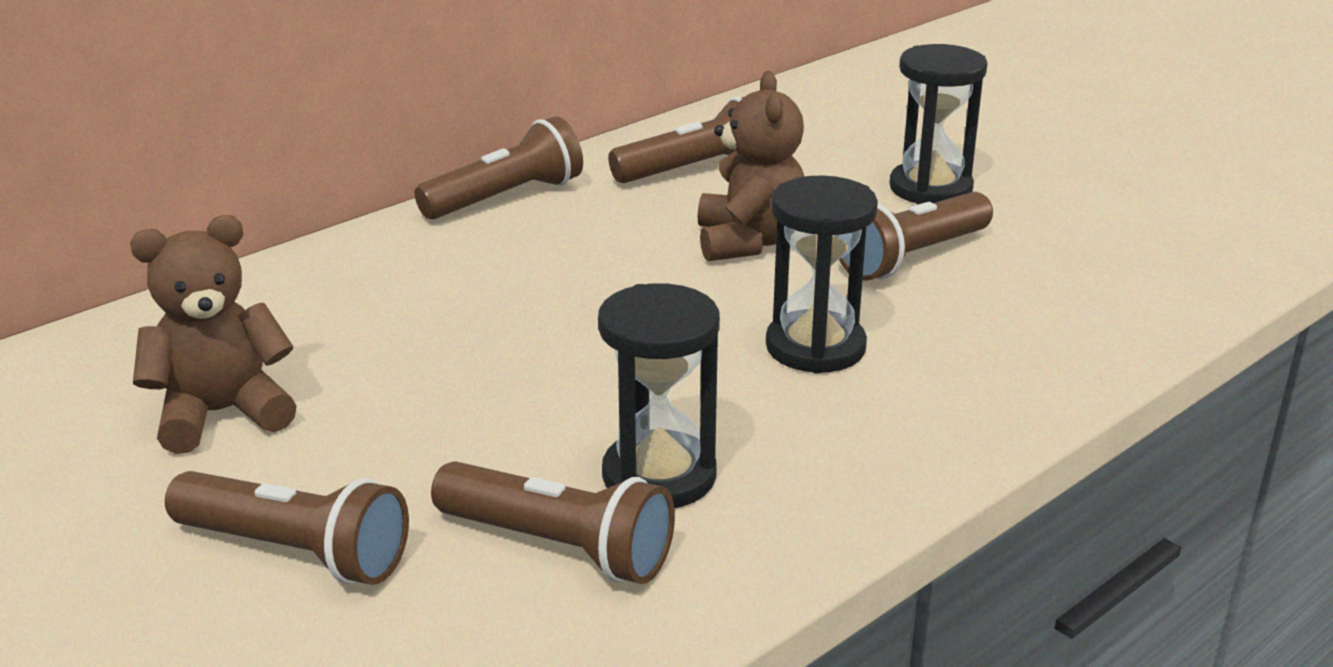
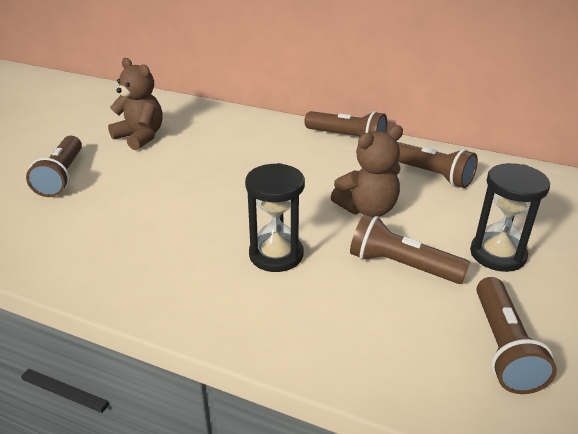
camera: 65 degrees right, 5 degrees up
brown flashlight [431,461,675,584] -> brown flashlight moved to [476,277,557,394]
black hourglass [598,283,720,508] -> none

